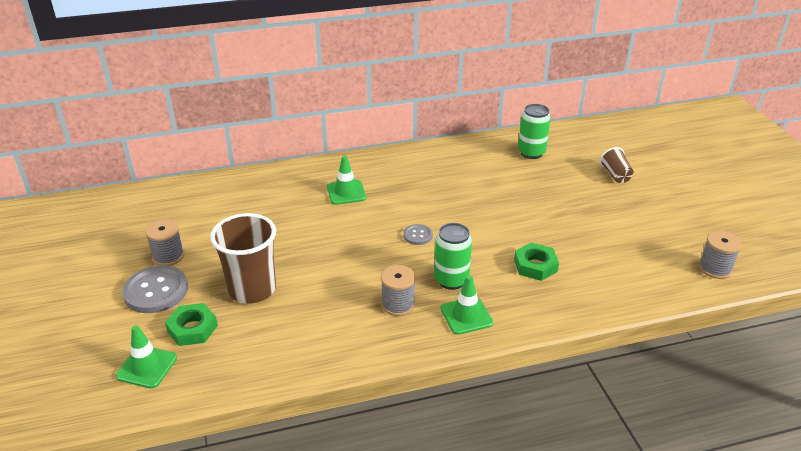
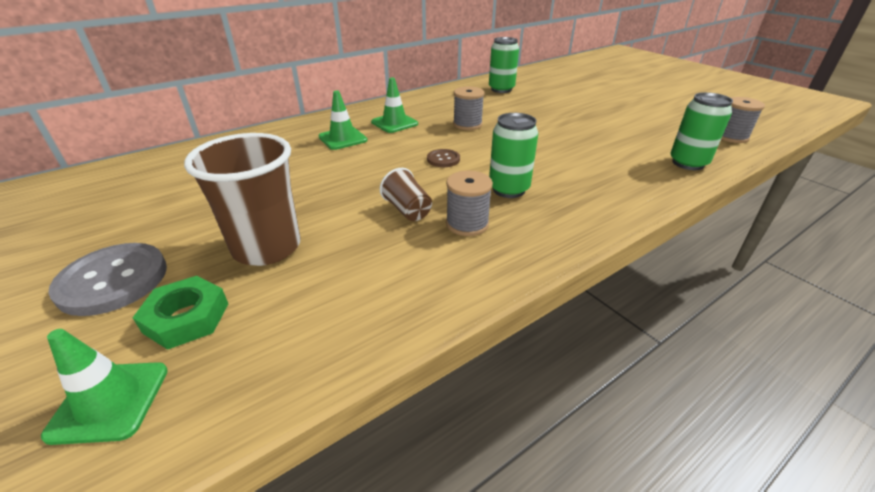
camera: 20 degrees left, 0 degrees up
grey spool [145,219,184,266] -> grey spool moved to [453,86,485,130]
grey button [403,224,433,245] -> brown button [427,149,460,167]
green traffic cone [441,275,493,335] -> green traffic cone moved to [371,78,418,133]
green nut [514,242,559,281] -> none
brown cup [600,147,634,183] -> brown cup moved to [380,168,432,221]
none -> green can [670,92,733,170]

